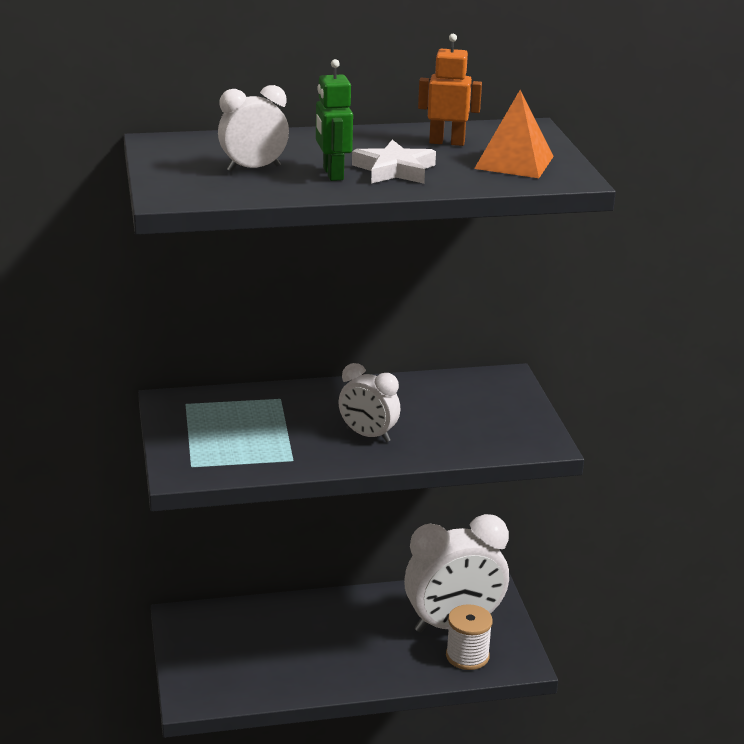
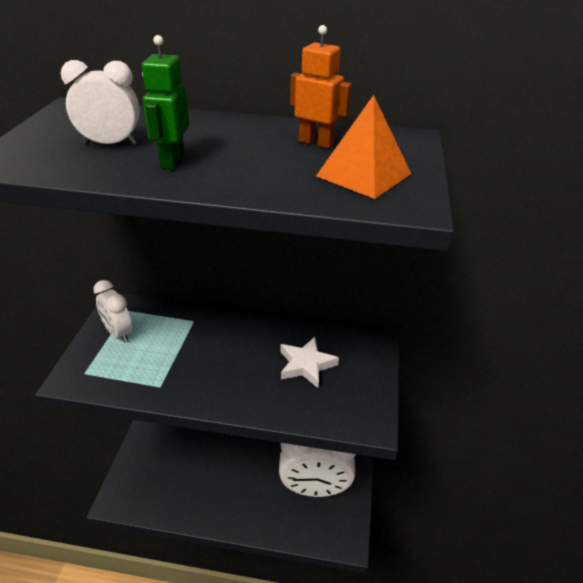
camera: 20 degrees right, 10 degrees up
white clock [339,363,400,442] -> white clock moved to [93,280,133,343]
white star [352,140,436,184] -> white star moved to [280,337,339,388]
white spool [446,604,493,670] -> none

